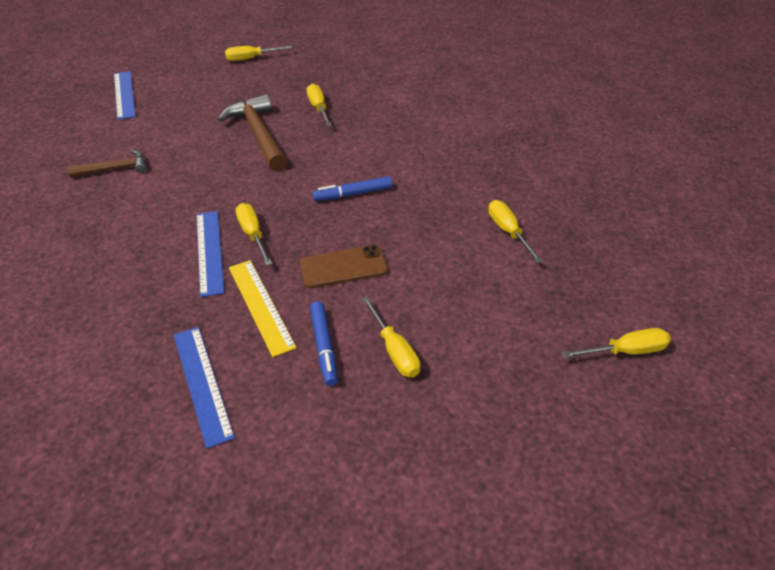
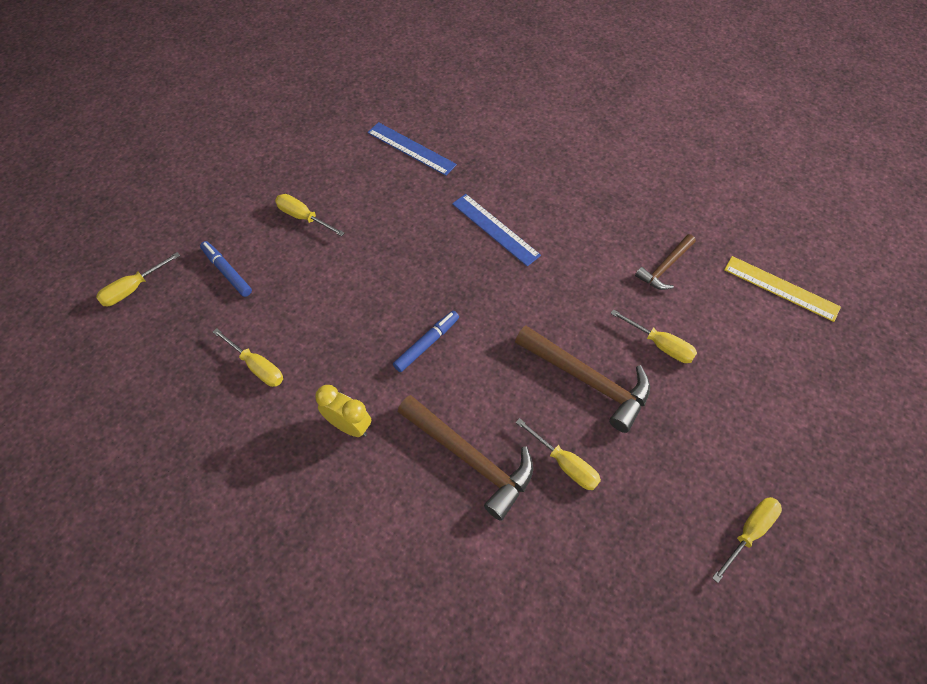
camera: 150 degrees right, 15 degrees up
blue ruler [114,71,136,120] -> none
yellow ruler [229,260,297,357] -> yellow ruler moved to [724,256,841,322]
yellow screwdriver [235,203,272,266] -> yellow screwdriver moved to [610,309,697,363]
brown phone [300,245,388,288] -> none
blue marker [310,301,338,386] -> blue marker moved to [200,241,252,297]
none -> yellow clock [315,385,371,437]
none -> brown hammer [398,395,533,521]

